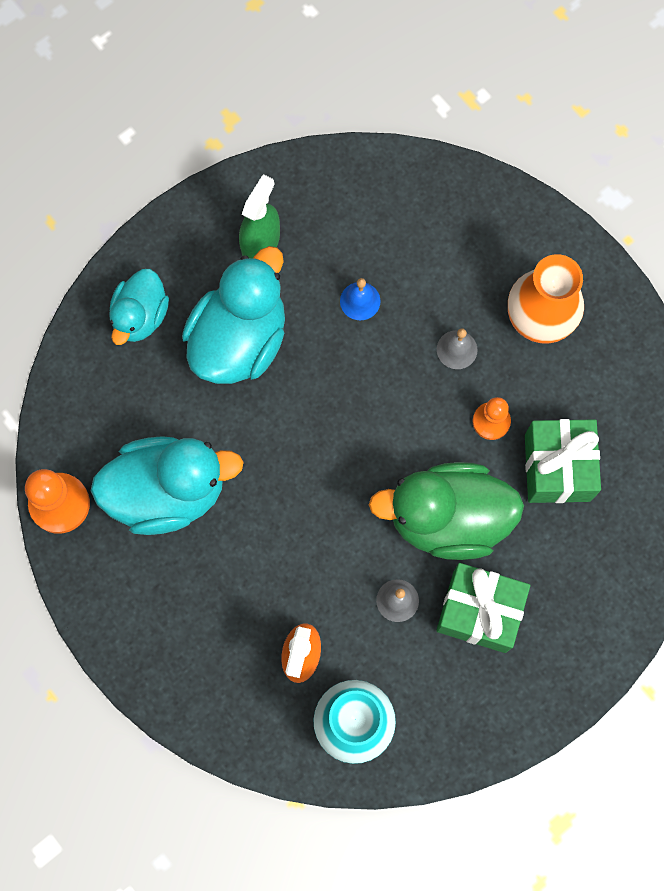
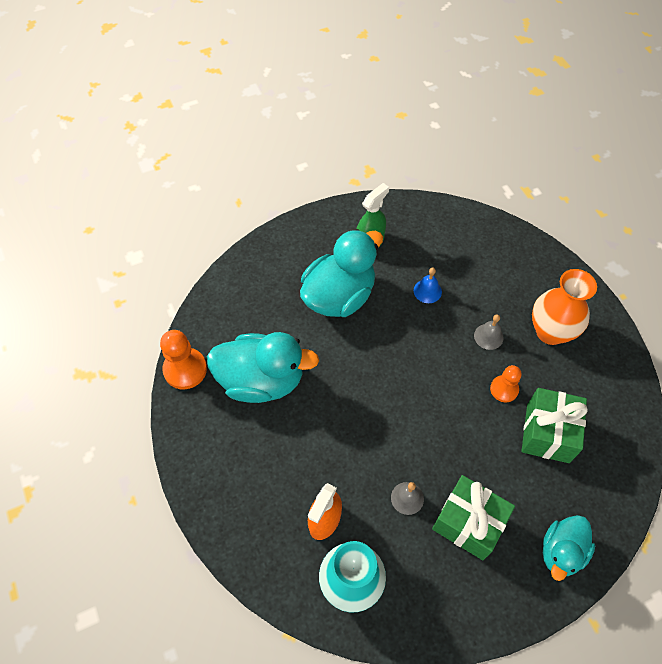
camera: 15 degrees right, 15 degrees down
turquoise duck [109,269,169,345] -> turquoise duck moved to [543,515,595,581]
green duck [369,462,524,560] -> none

